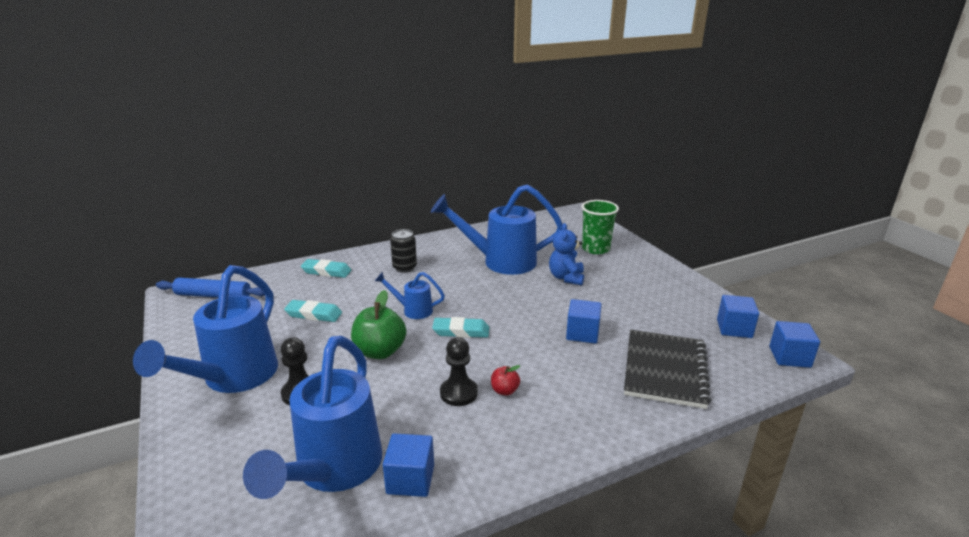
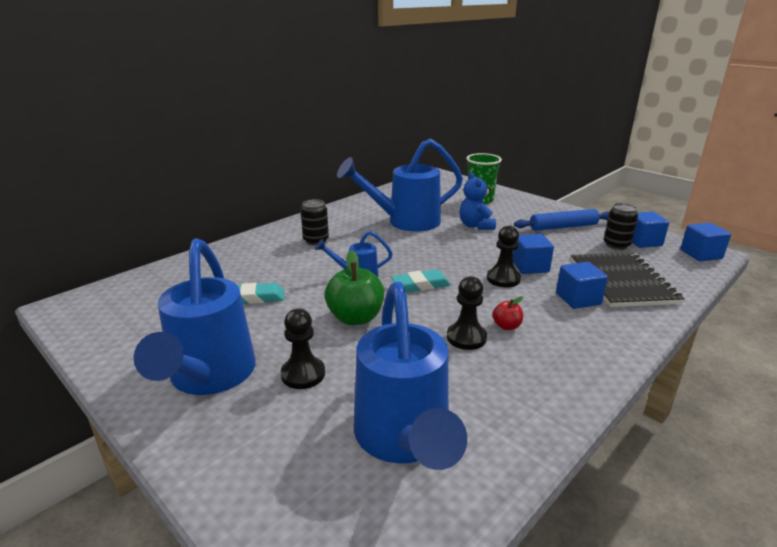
camera: 20 degrees left, 0 degrees up
blue rolling pin [156,277,265,298] -> blue rolling pin moved to [514,209,609,231]
turquoise eraser [301,259,352,278] -> none
blue cube [383,433,434,497] -> blue cube moved to [556,262,608,309]
none -> black pawn [487,225,521,287]
none -> black can [604,203,638,250]

